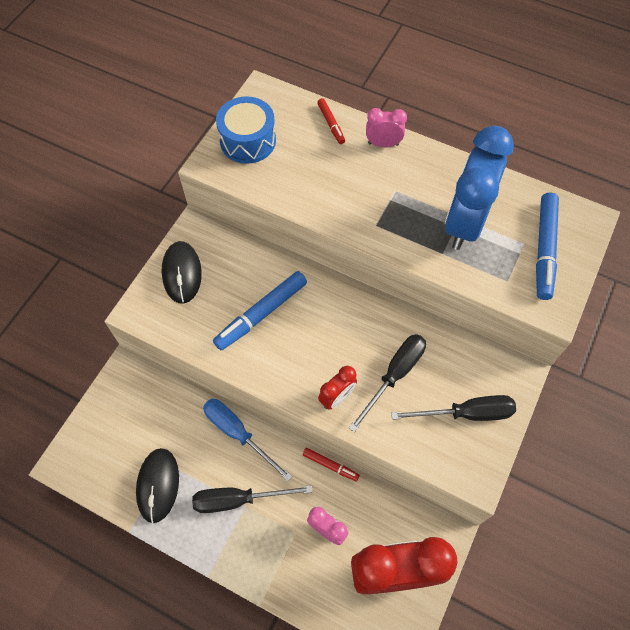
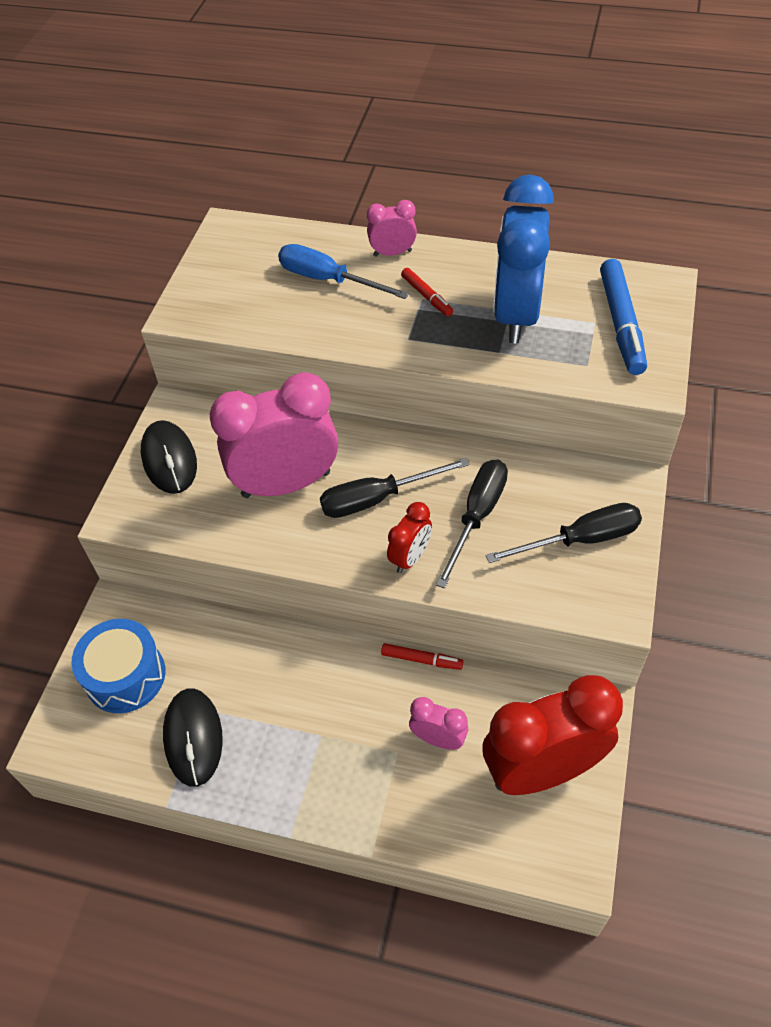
camera: 10 degrees left, 10 degrees down
black screwdriver [192,485,313,513] -> black screwdriver moved to [320,458,469,518]
blue screwdriver [203,399,292,482] -> blue screwdriver moved to [278,244,409,299]
blue marker [213,271,307,350] -> pink clock [210,372,338,498]
blue drum [216,96,276,164] -> blue drum moved to [71,619,166,713]
red marker [317,98,345,144] -> red marker moved to [401,268,453,316]

